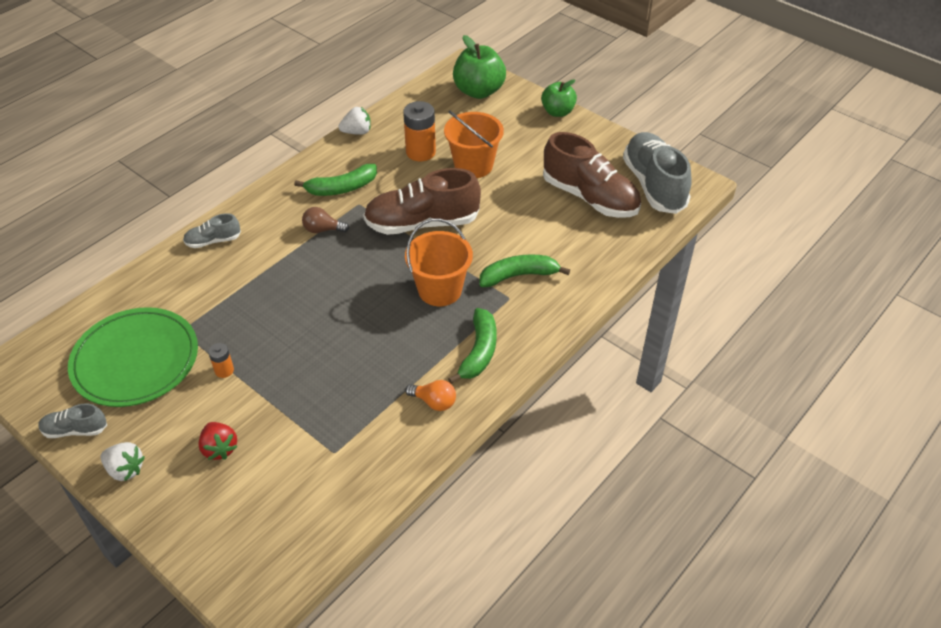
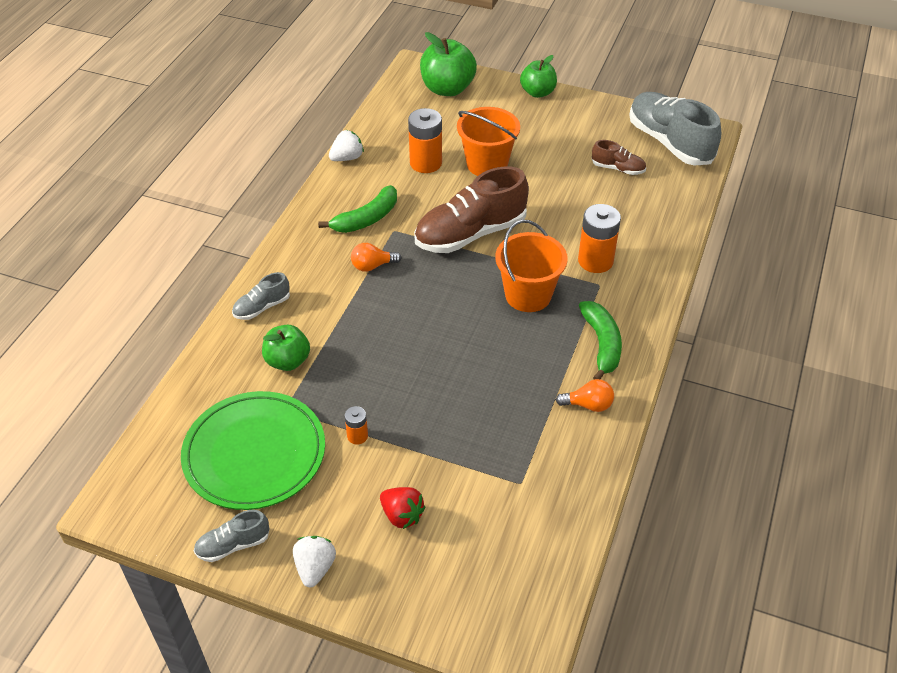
camera: 20 degrees left, 0 degrees up
white strawberry [101,442,145,481] -> white strawberry turned 90 degrees counterclockwise [293,536,336,587]
brown light bulb [302,207,349,233] -> orange light bulb [351,243,401,272]
green banana [479,254,570,287] -> orange battery [578,204,621,273]
brown shoe [543,132,641,218] -> brown shoe [592,140,646,175], size x0.48
none -> green apple [262,325,310,371]

